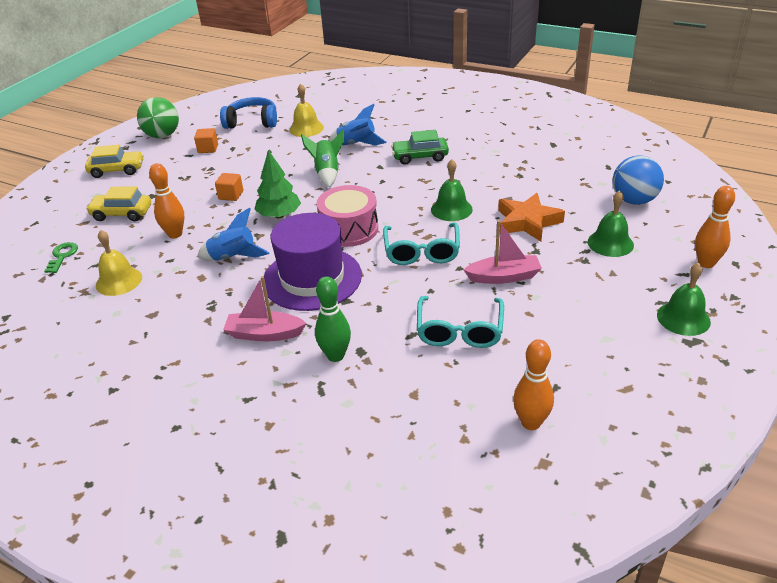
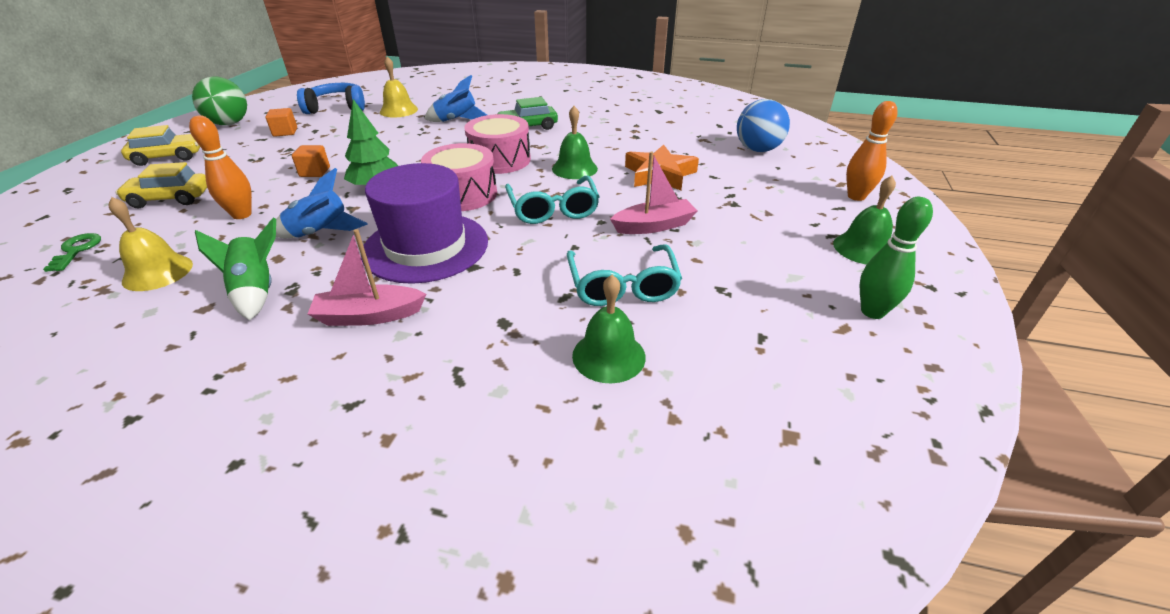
camera: 15 degrees left, 0 degrees up
green rocket [301,130,344,187] -> green rocket moved to [195,217,276,320]
green bowling pin [315,276,351,362] -> green bowling pin moved to [860,197,933,319]
orange bowling pin [513,339,554,430] -> none
green bell [588,190,634,257] -> green bell moved to [572,275,646,383]
none -> pink drum [464,114,531,174]

